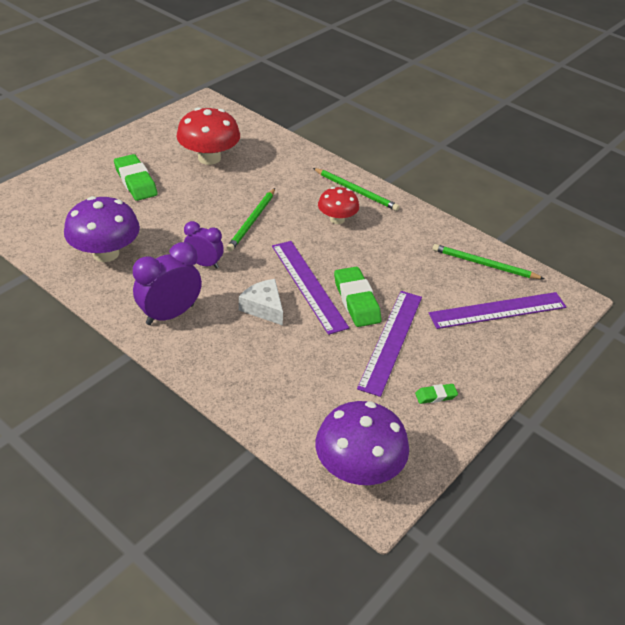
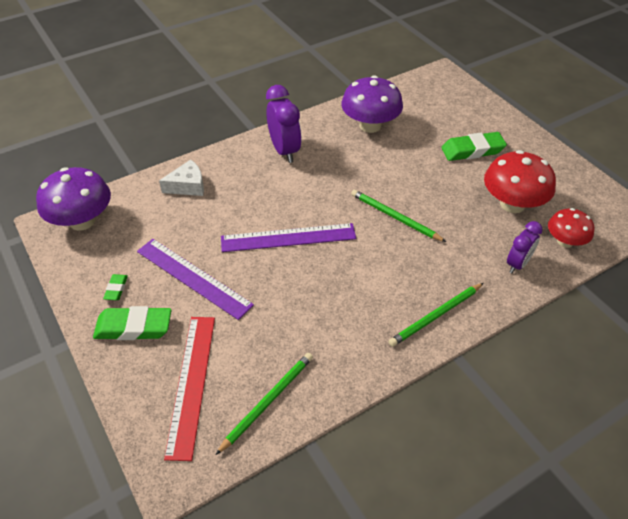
camera: 110 degrees right, 5 degrees up
purple clock [184,221,224,269] -> purple clock moved to [507,221,543,273]
white cheese [239,279,283,326] -> white cheese moved to [159,159,204,196]
red mushroom [318,187,359,224] -> red mushroom moved to [548,208,595,248]
green eraser [334,267,382,327] -> green eraser moved to [93,306,171,340]
purple ruler [429,292,566,329] -> red ruler [164,317,215,461]

